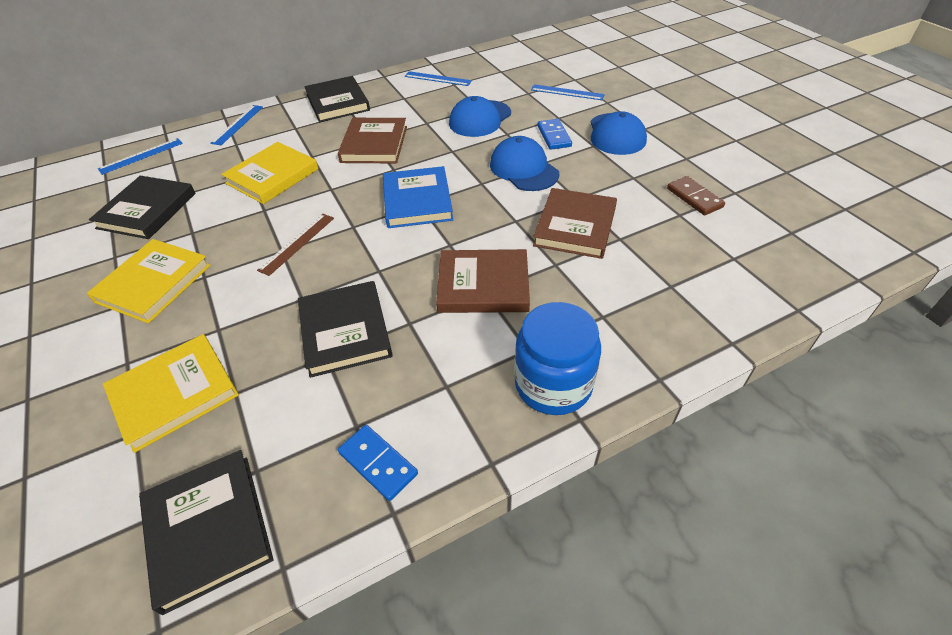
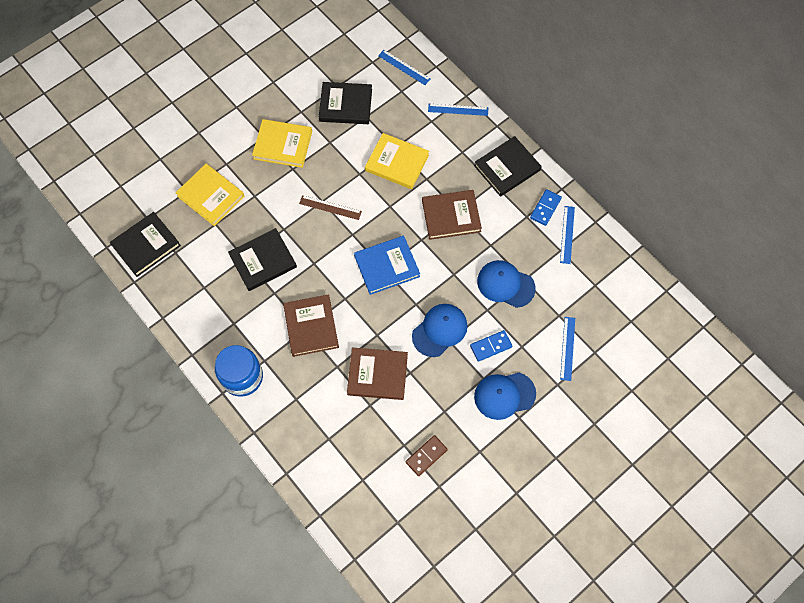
camera: 75 degrees right, 20 degrees up
blue domino [338,425,418,501] -> blue domino moved to [530,189,562,226]

